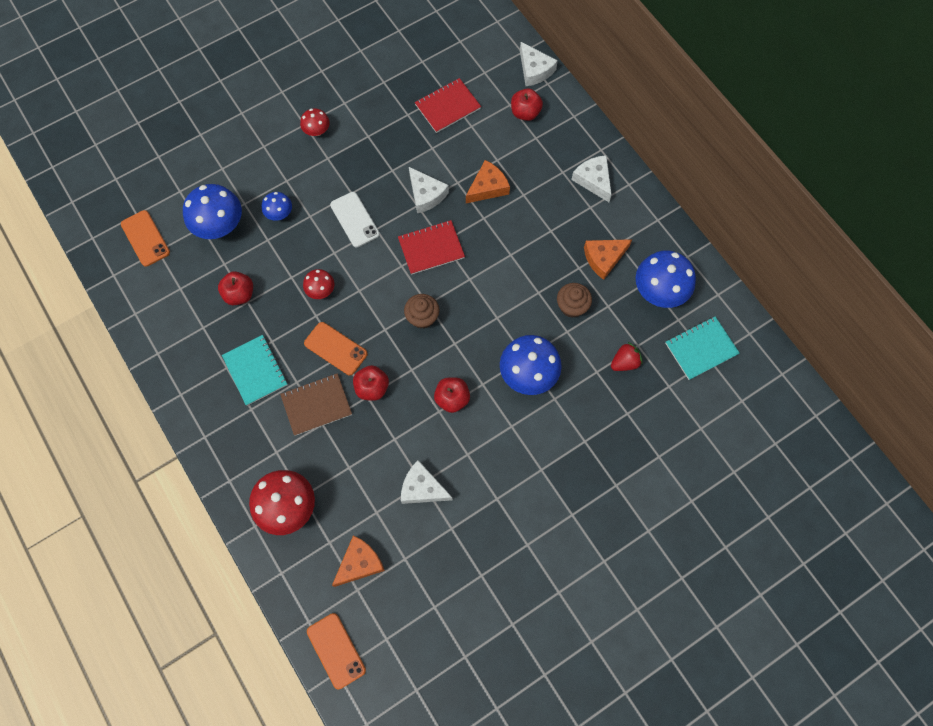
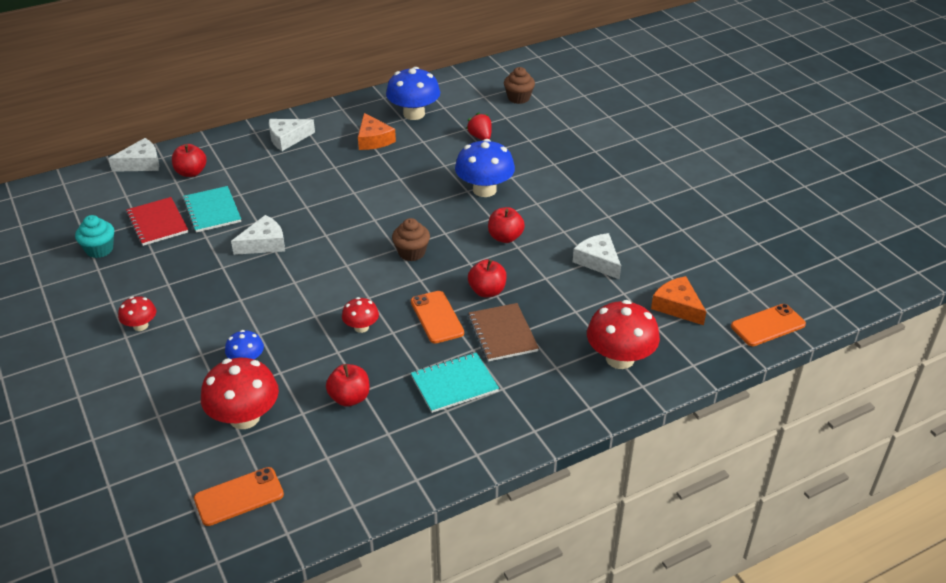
camera: 85 degrees left, 30 degrees down
blue mushroom [183,184,242,239] -> red mushroom [201,358,279,429]
orange phone [304,322,368,375] -> orange phone turned 60 degrees counterclockwise [411,291,464,343]
white phone [330,192,380,247] -> none
red notebook [398,220,465,275] -> none
white cheese [401,460,453,504] -> white cheese turned 120 degrees clockwise [573,233,621,280]
orange cheese [466,160,510,203] -> none
brown cupcake [557,283,592,318] -> brown cupcake moved to [504,67,535,104]
turquoise notebook [665,317,740,380] -> turquoise notebook moved to [183,186,241,233]
none -> turquoise cupcake [75,215,114,258]

